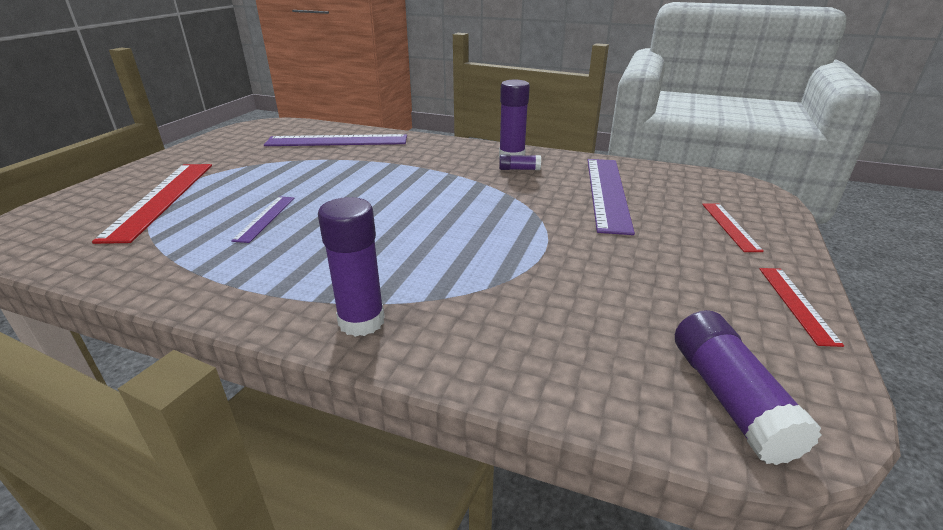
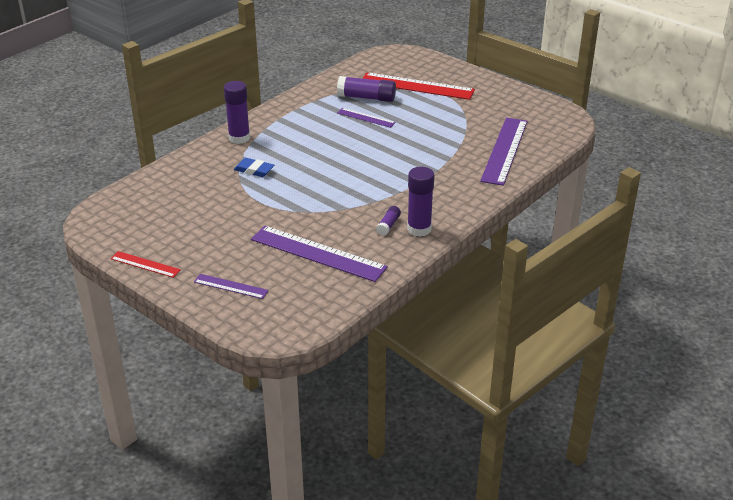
camera: 110 degrees right, 5 degrees up
purple glue stick [675,310,822,465] -> purple glue stick moved to [337,76,396,102]
red ruler [702,204,764,252] -> purple ruler [194,274,269,299]
none -> blue eraser [234,158,274,177]

